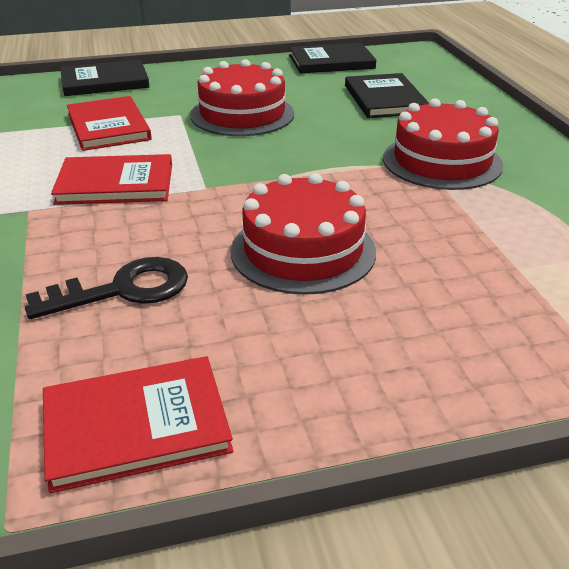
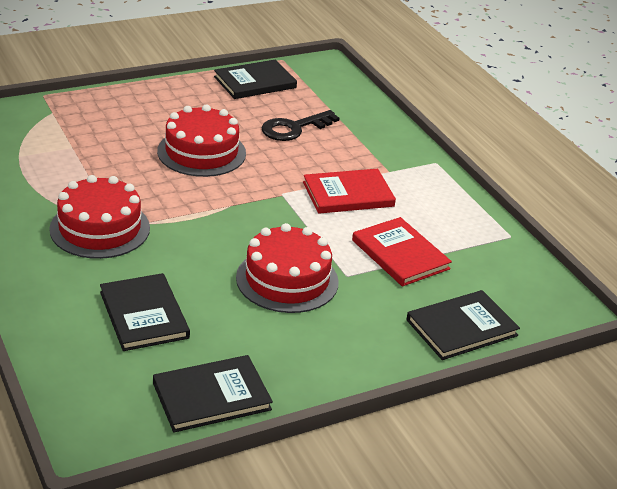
camera: 165 degrees right, 0 degrees up
red book [43,356,233,494] -> black book [214,60,297,99]

